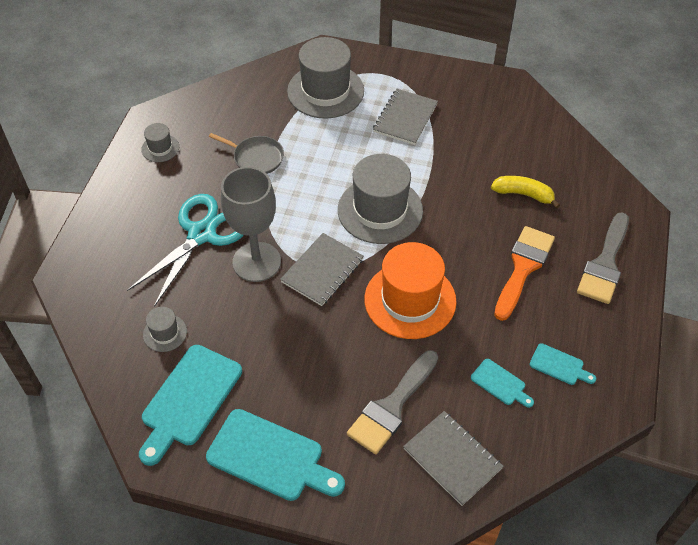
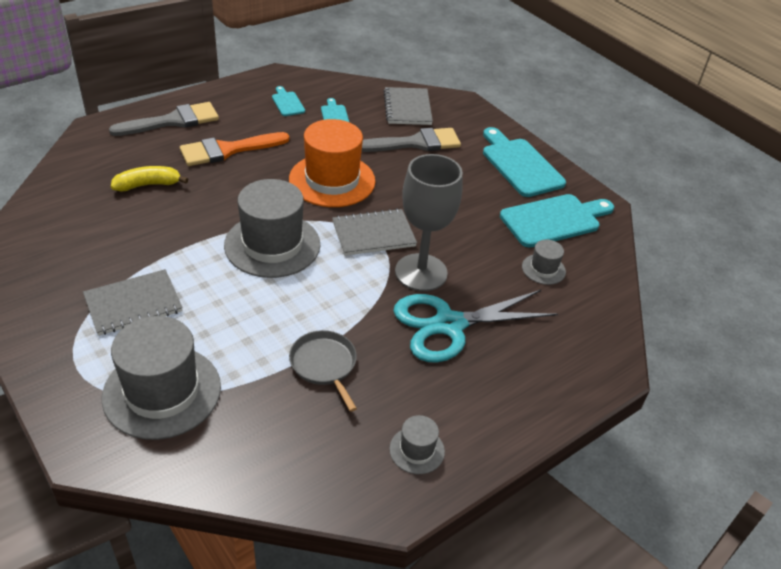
camera: 145 degrees left, 10 degrees down
yellow banana [491,176,560,209] -> yellow banana turned 105 degrees clockwise [111,166,188,191]

